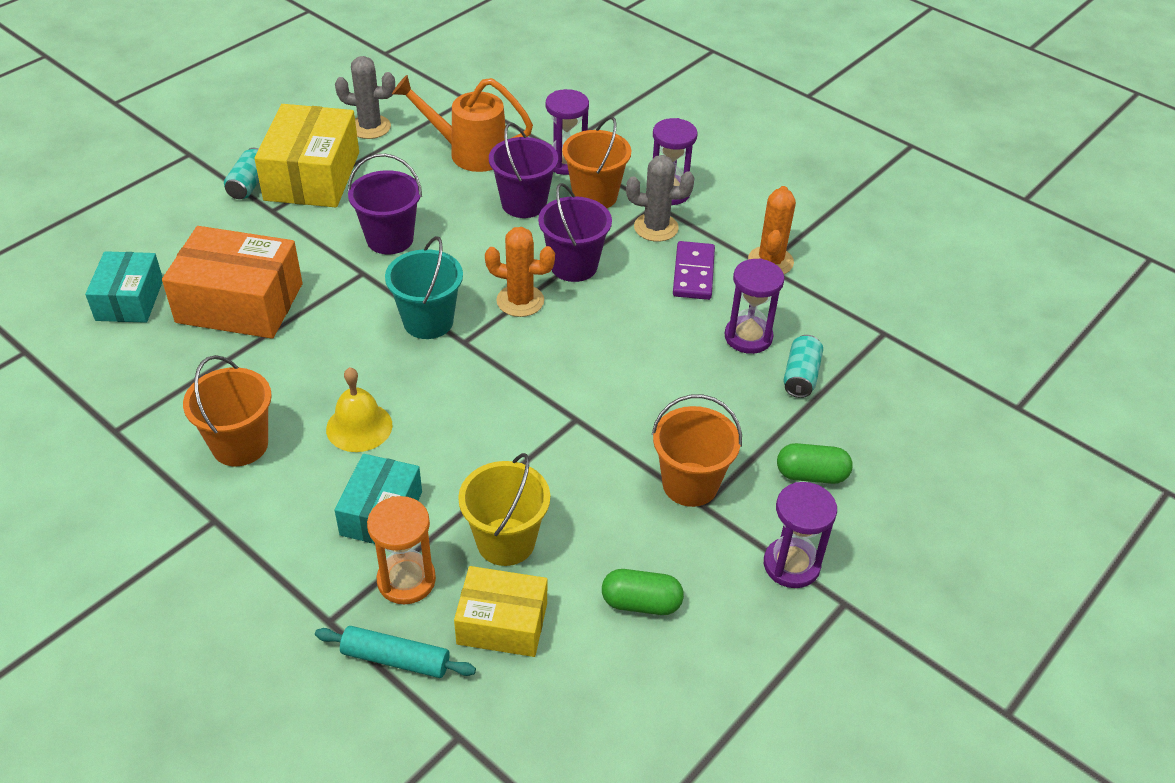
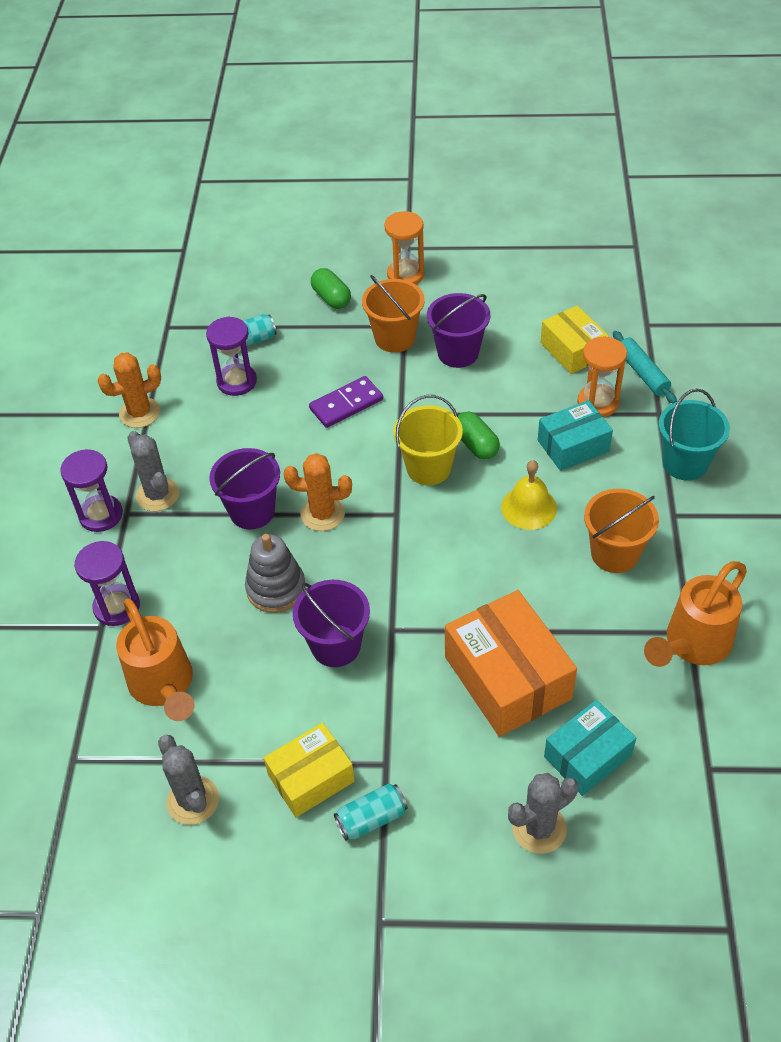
camera: 125 degrees left, 5 degrees up
yellow box [254,104,359,207] -> yellow box [264,723,355,817], size x0.62
turquoise bucket [385,236,463,339] -> turquoise bucket moved to [659,389,730,481]
yellow bucket [458,453,550,566] -> yellow bucket moved to [394,395,463,485]
orange cactus [485,227,555,317] -> orange cactus turned 60 degrees counterclockwise [284,453,352,531]
purple bucket [489,122,558,218] -> purple bucket moved to [427,293,490,368]
orange bucket [562,116,631,208] -> none
green capsule [602,569,684,615] -> green capsule moved to [458,412,500,459]
purple domino [673,241,715,300] -> purple domino moved to [309,376,383,428]
purple hourglass [764,482,837,588] -> orange hourglass [384,211,424,285]
none -> grey stacking toy [245,534,306,613]
none -> grey cactus [508,773,578,854]
none -> orange watering can [644,561,747,667]

